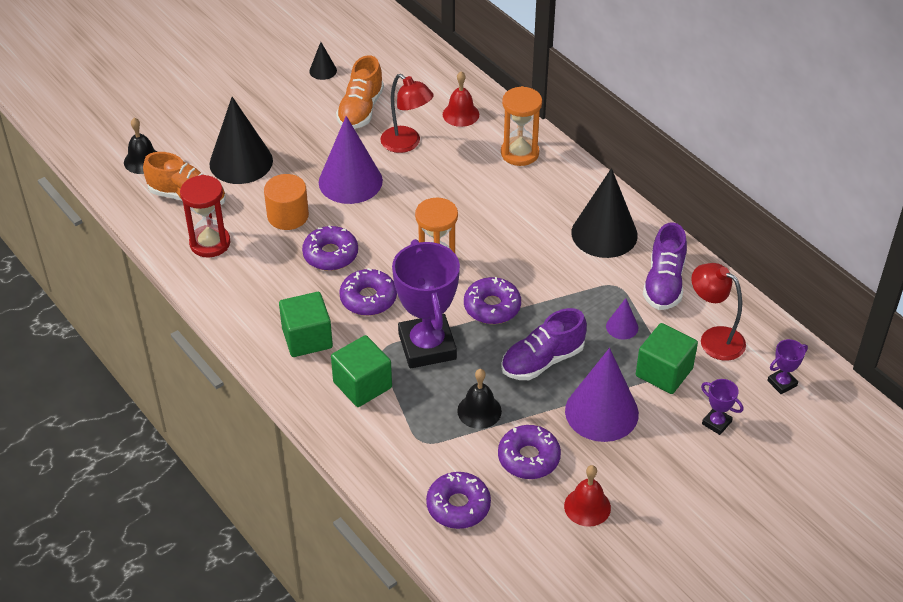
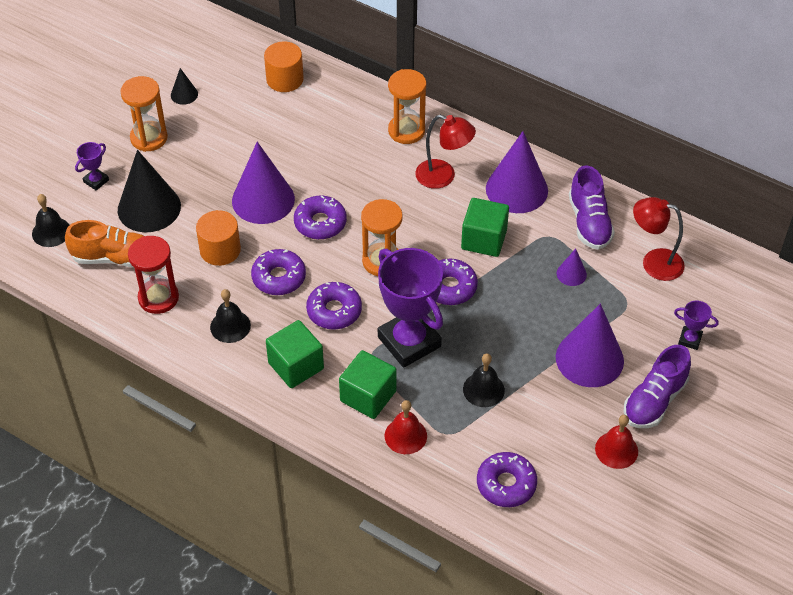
camera: 20 degrees left, 5 degrees up
orange shoe [336,55,384,129] -> none
red lamp [380,74,434,153] -> red lamp moved to [415,115,476,189]
red bell [443,71,479,127] -> red bell moved to [385,400,427,454]
purple donut [498,425,561,479] -> purple donut moved to [294,196,347,240]
purple shoe [501,308,587,380] -> purple shoe moved to [624,345,691,428]
black cone [571,168,638,258] -> purple cone [486,131,548,213]
green cube [636,323,698,394] -> green cube moved to [461,198,509,257]
purple trophy [767,339,808,394] -> purple trophy moved to [75,142,109,190]
none -> orange hourglass [121,76,168,152]
none -> black bell [210,289,251,343]
none -> orange cylinder [264,41,304,92]

